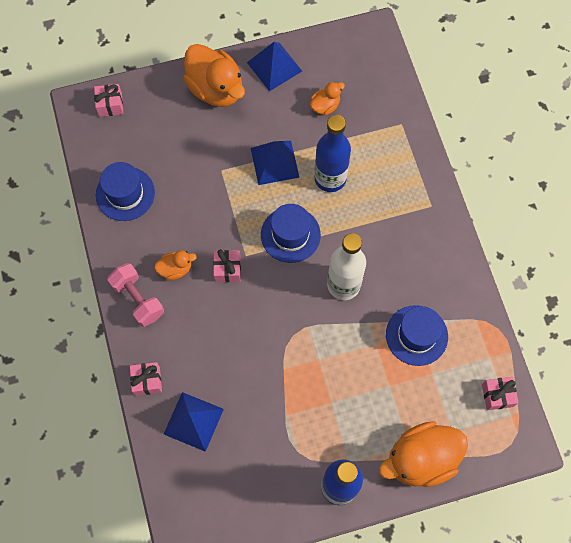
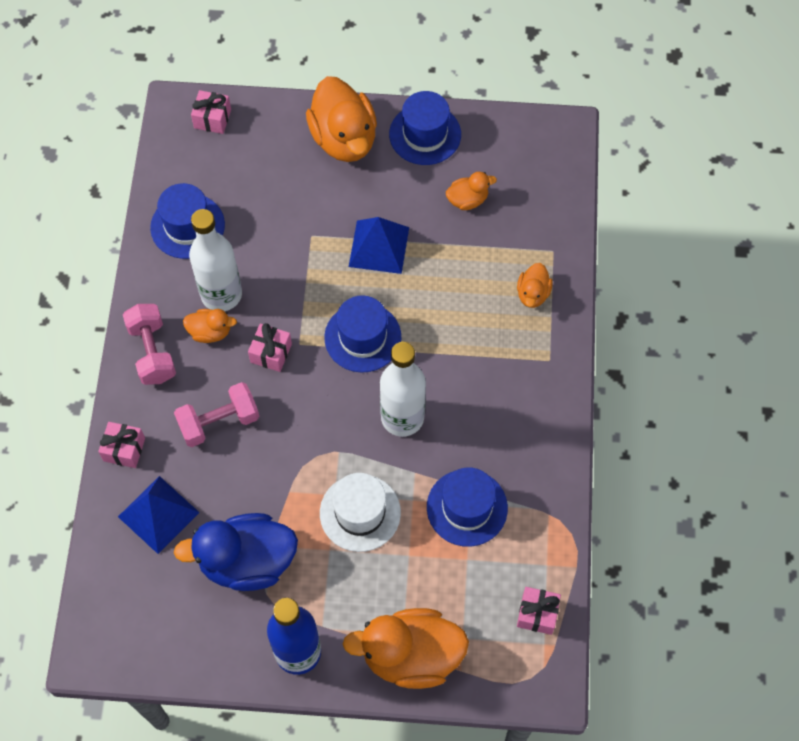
camera: 20 degrees right, 5 degrees down
blue pyramid [247,42,302,91] -> blue hat [389,91,461,165]
blue bottle [314,115,351,192] -> none
none -> pink dumbbell [174,382,259,447]
none -> blue duck [174,513,298,591]
none -> white bottle [189,209,242,311]
none -> white hat [320,473,401,552]
none -> orange duck [517,263,553,308]

